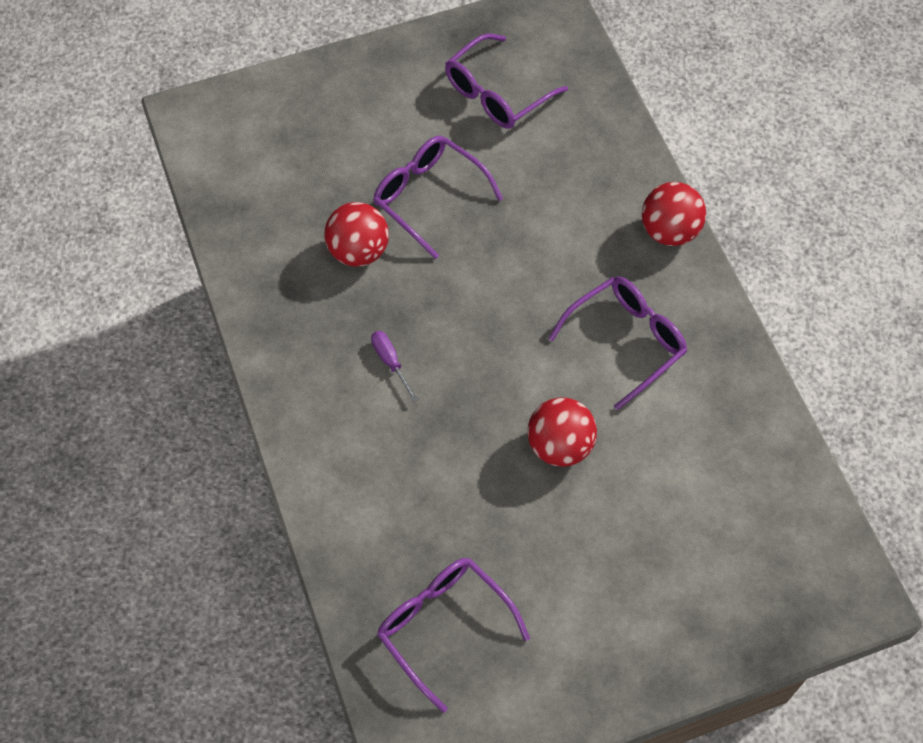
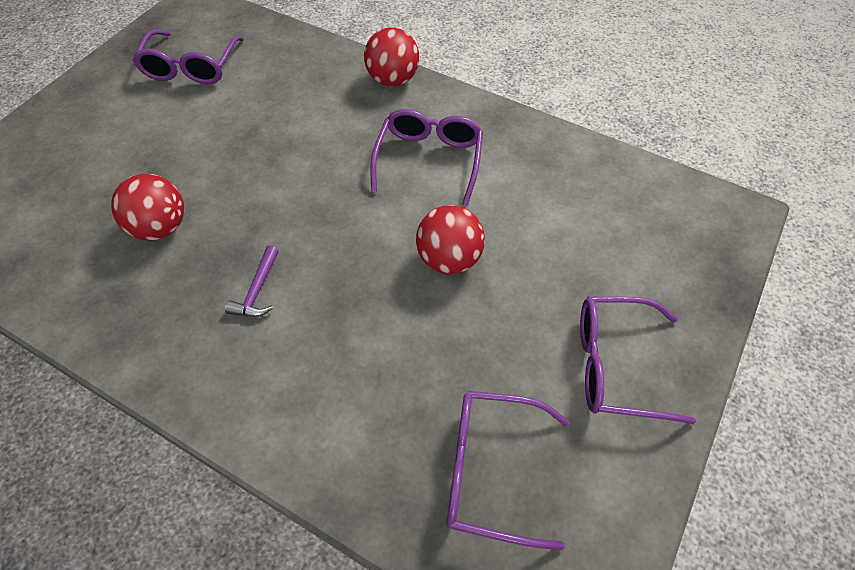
camera: 40 degrees left, 5 degrees down
purple screwdriver [371,331,418,402] -> purple hammer [225,245,279,317]
purple glasses [373,136,503,259] -> purple glasses moved to [580,296,696,424]

